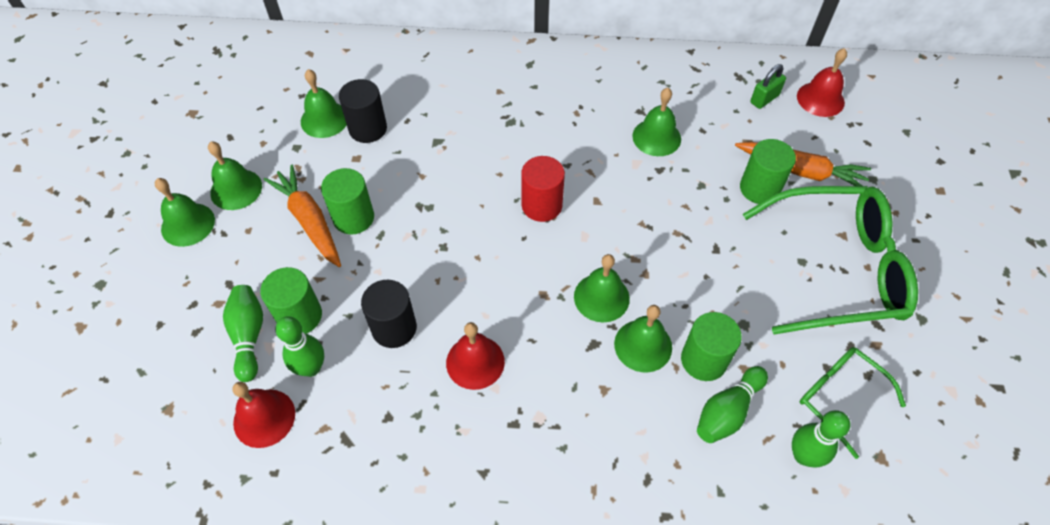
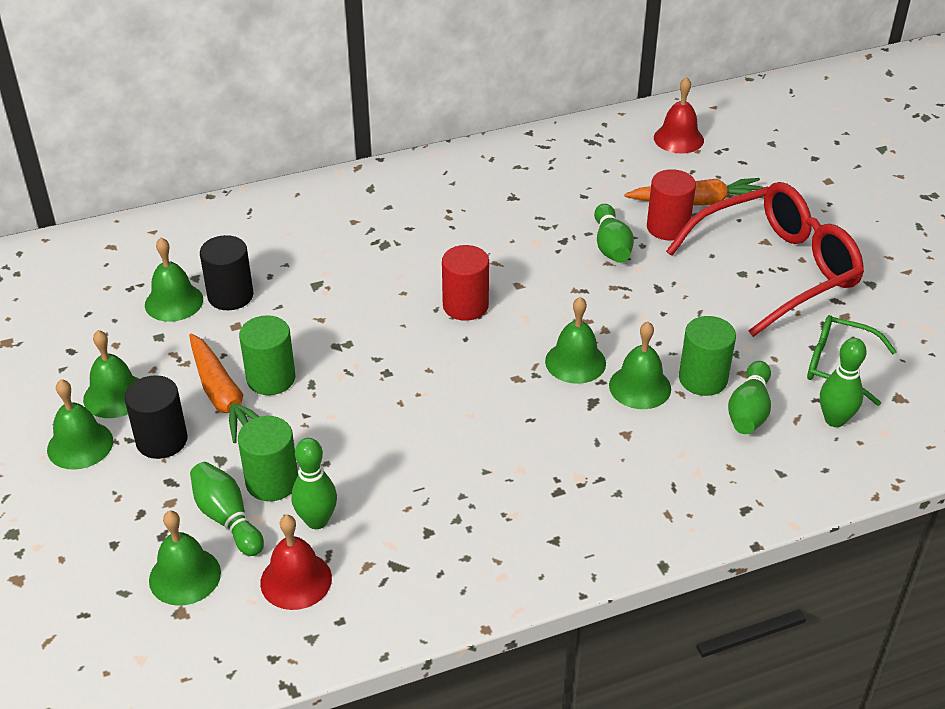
camera: 25 degrees left, 15 degrees down
orange carrot [264,165,341,267] -> orange carrot turned 150 degrees counterclockwise [189,334,259,443]
black cylinder [361,280,417,348] -> black cylinder moved to [124,375,188,459]
red bell [446,322,505,390] -> none
green bell [632,88,681,156] -> green bell moved to [149,511,221,606]
green cylinder [740,139,796,204] -> red cylinder [647,169,696,241]
green glasses [743,186,918,334] -> red glasses [666,182,864,337]
green padlock [750,64,786,109] -> none
none -> green bowling pin [594,204,634,263]

